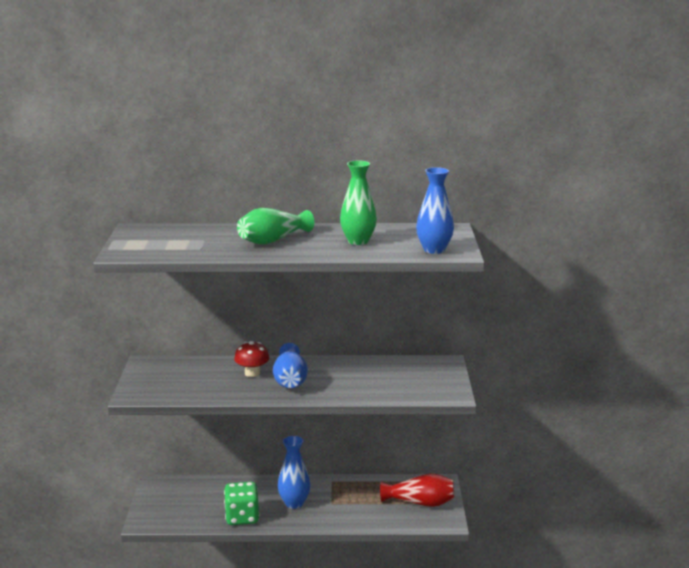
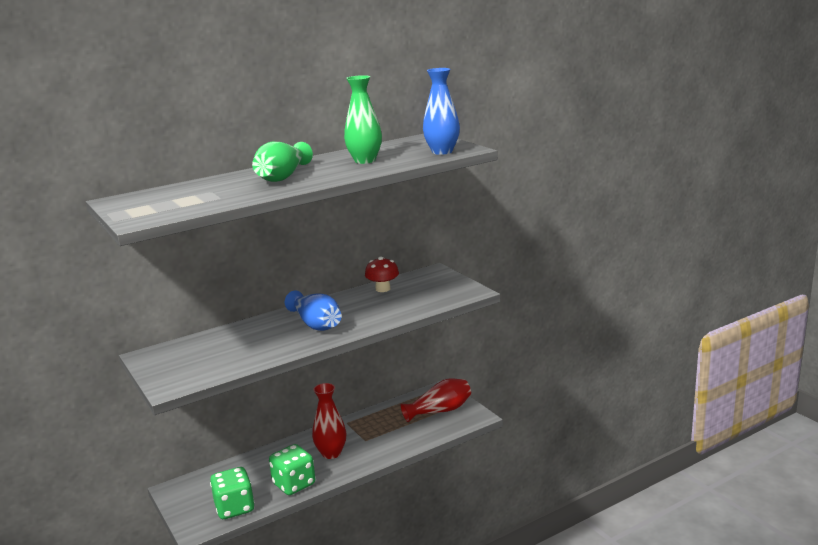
camera: 30 degrees left, 0 degrees up
red mushroom [234,341,269,377] -> red mushroom moved to [365,257,399,292]
blue vase [278,436,310,509] -> red vase [312,383,346,459]
none -> green dice [210,467,255,519]

